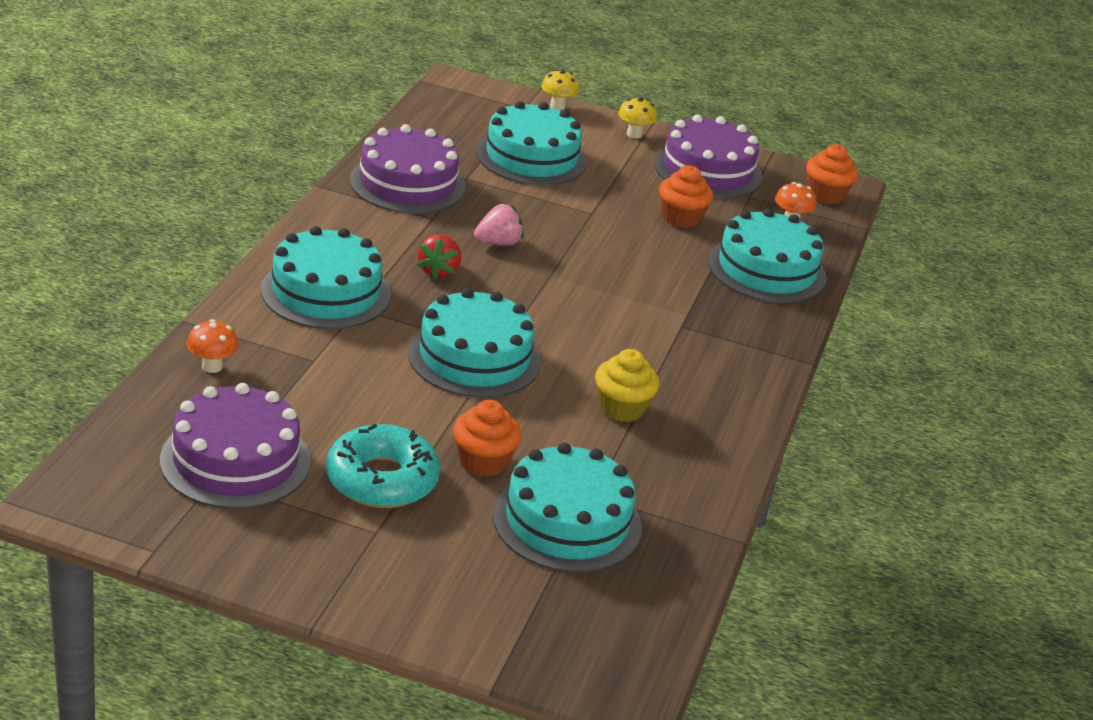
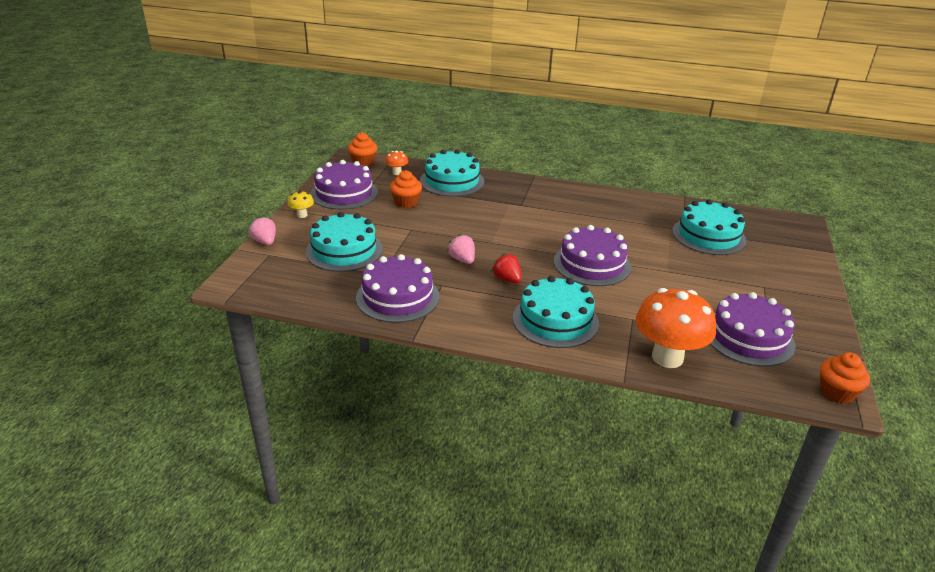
camera: 90 degrees left, 0 degrees up
orange mushroom [187,319,239,373] -> orange mushroom [636,288,716,368], size x2.29
turquoise donut [326,424,440,508] -> none
turquoise cake [408,288,541,398] -> purple cake [554,225,631,286]
red strawberry [417,234,461,280] -> red strawberry turned 135 degrees counterclockwise [491,253,522,283]
orange cupcake [453,400,521,477] -> orange cupcake moved to [820,352,870,404]
yellow mushroom [541,69,579,110] -> pink strawberry [249,216,276,245]
yellow cupcake [595,349,659,422] -> none

